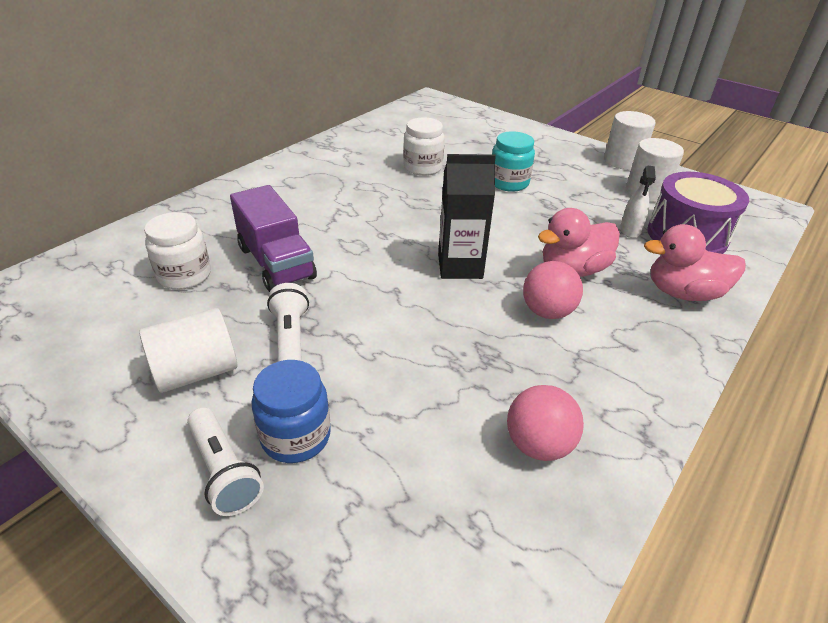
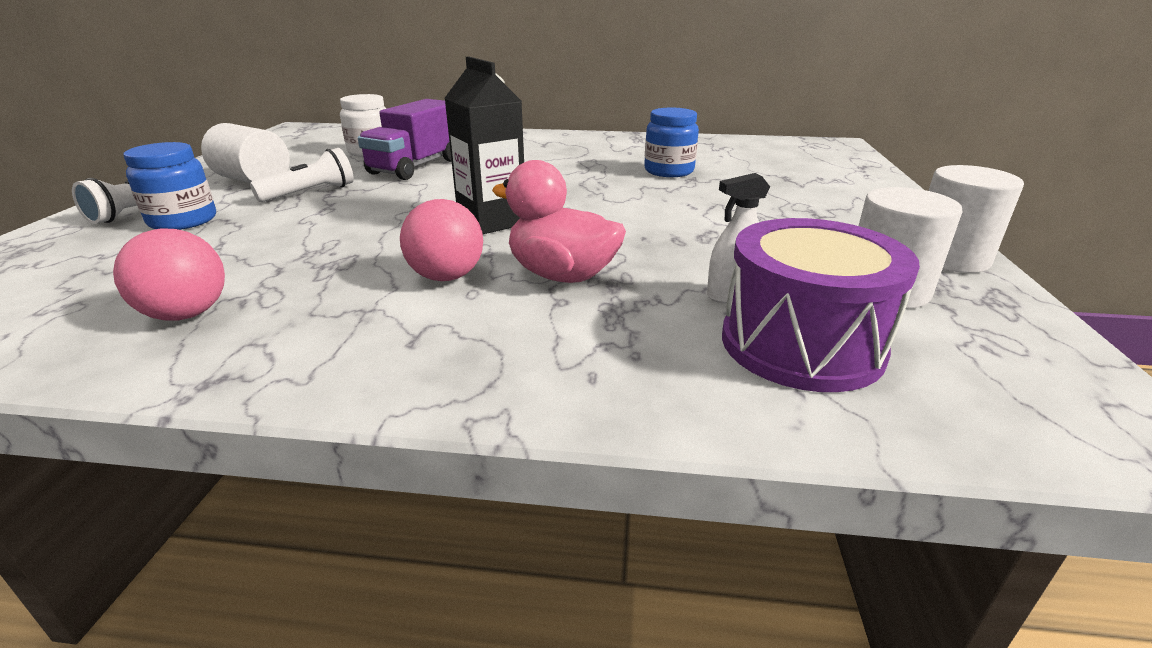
camera: 60 degrees right, 10 degrees down
white jar [403,117,445,176] -> blue jar [644,108,699,177]
turquoise jar [492,131,535,192] -> none
pink duck [644,224,745,301] -> none

